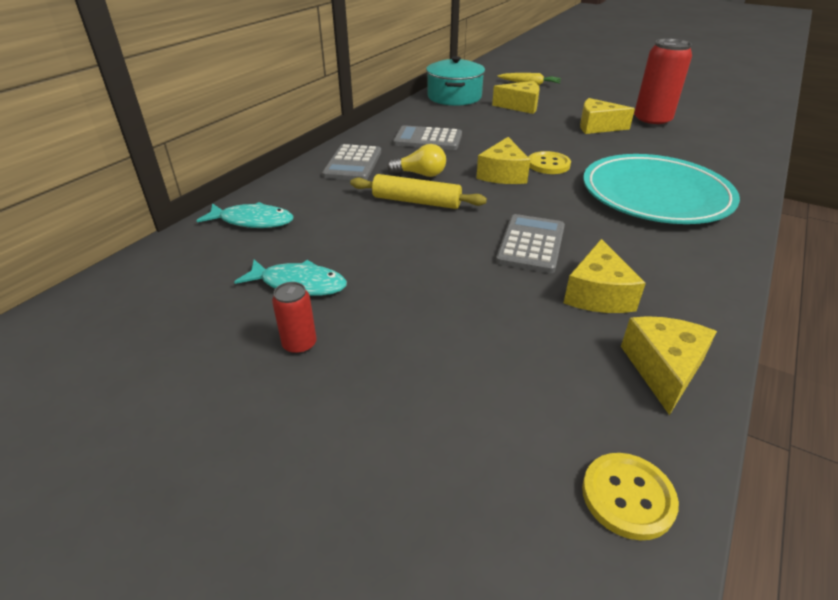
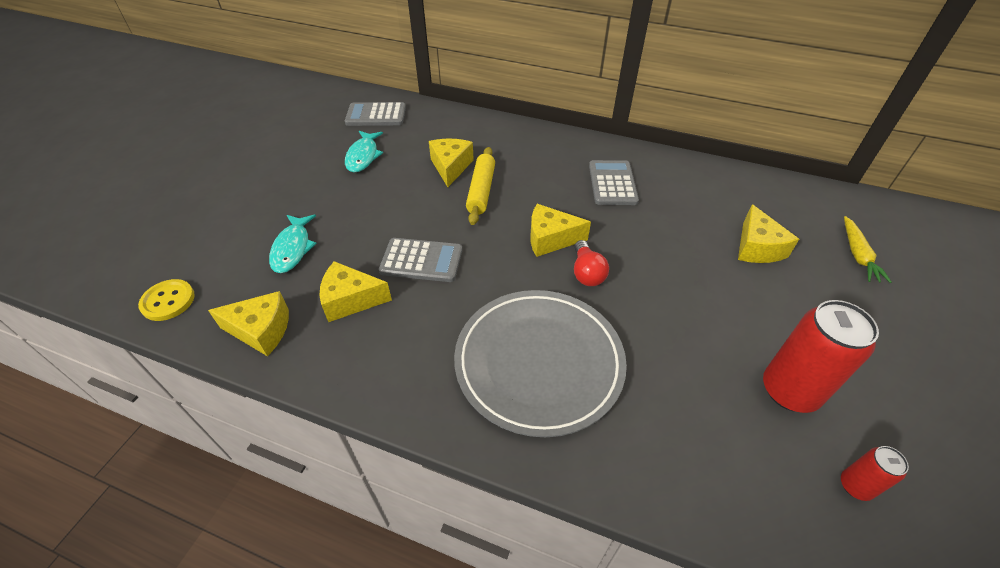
camera: 80 degrees right, 10 degrees up
turquoise fish [196,202,293,228] -> turquoise fish moved to [269,215,317,273]
red can [272,282,317,354] -> red can moved to [841,446,909,501]
grey calculator [322,144,381,180] -> grey calculator moved to [345,102,406,126]
yellow light bulb [387,144,446,177] -> none
turquoise pot [426,56,485,106] -> none
yellow button [528,151,571,174] -> red light bulb [574,240,609,286]
yellow cheese [580,98,635,134] -> yellow cheese moved to [429,139,474,187]
turquoise plate [583,154,740,224] -> grey plate [454,290,627,437]

